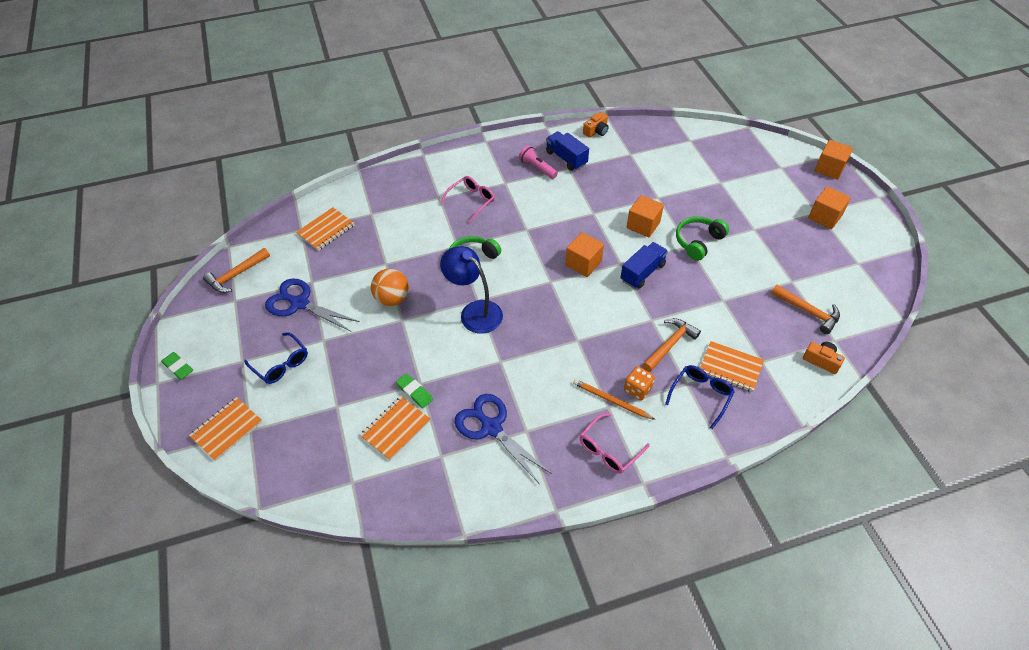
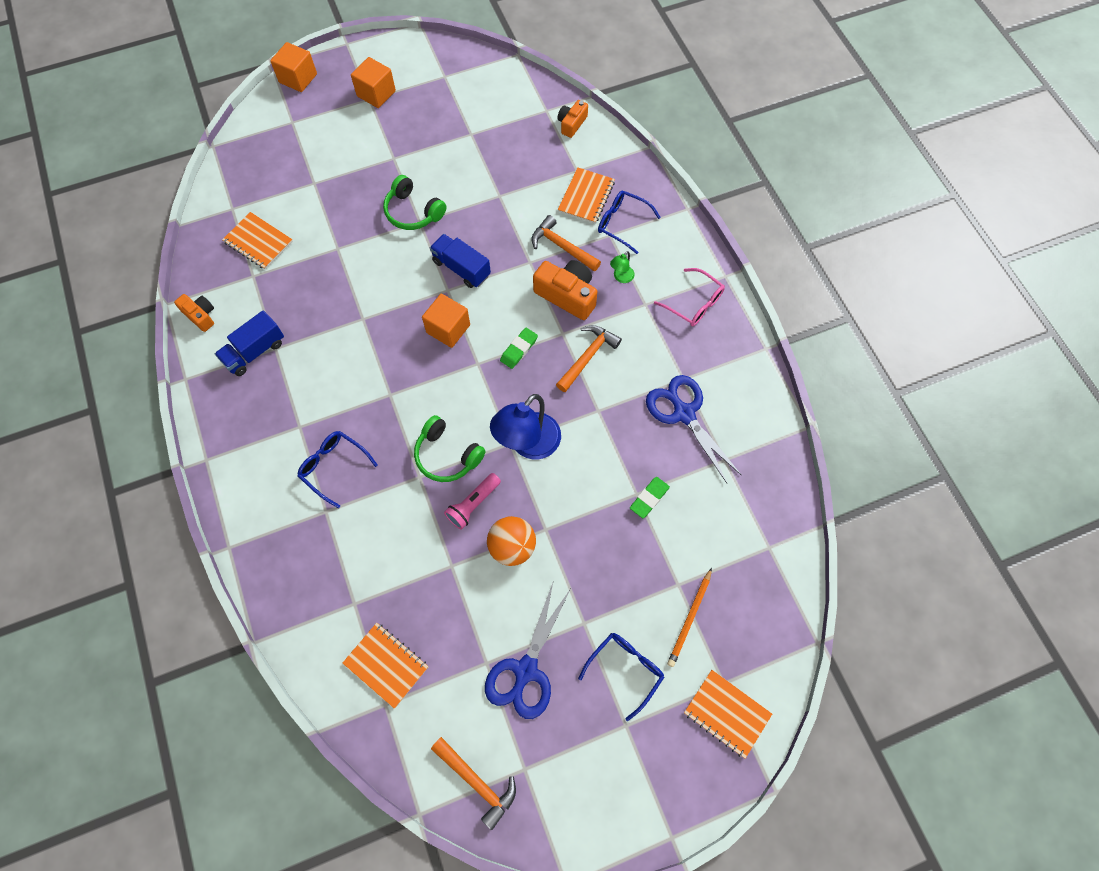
camera: 95 degrees left, 15 degrees up
green eraser [161,352,193,380] -> green eraser moved to [500,327,538,369]
orange notebook [360,396,431,460] -> orange notebook moved to [222,212,293,269]
pink glasses [440,176,495,223] -> blue glasses [297,431,378,508]
blue scissors [455,394,552,483] -> blue scissors turned 105 degrees clockwise [646,375,741,483]
pink flashlight [519,145,558,179] -> pink flashlight moved to [444,473,501,530]
orange pencil [573,379,655,420] -> orange pencil moved to [667,568,712,667]
orange dice [624,366,655,401] -> green lamp [610,251,635,283]
orange cube [627,195,664,237] -> none
orange hammer [771,285,840,334] -> orange hammer moved to [556,325,622,392]
none -> orange camera [533,260,597,320]

